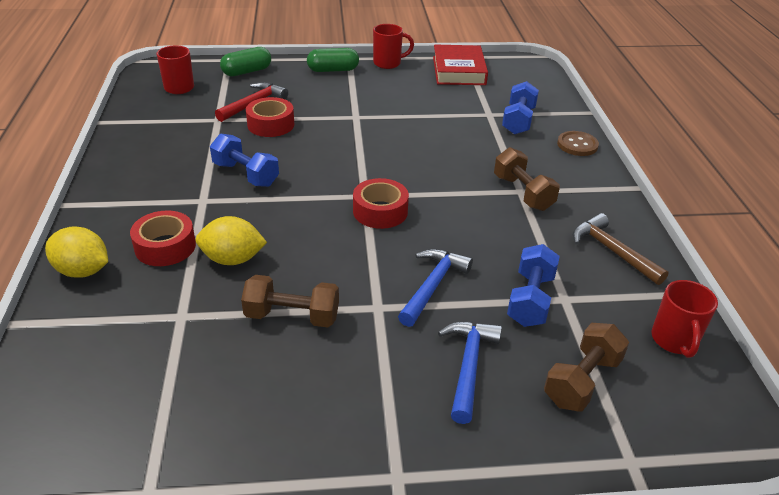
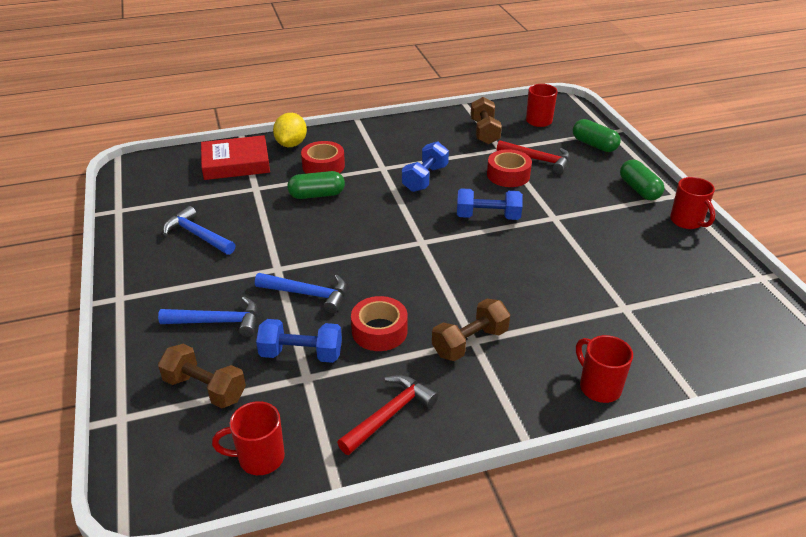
camera: 80 degrees right, 0 degrees up
yellow lemon [196,216,267,265] -> green capsule [287,171,345,199]
brown dumbbell [241,275,339,327] -> brown dumbbell moved to [470,97,502,145]
red tape [353,178,409,229] -> red tape moved to [351,296,408,351]
red book [433,45,488,85] -> red book moved to [201,135,270,180]
blue dumbbell [502,81,539,135] -> blue dumbbell moved to [457,188,523,220]
brown button [557,131,599,156] -> red mug [576,335,633,403]
brown hammer [573,213,669,285] -> red hammer [337,375,438,455]
none -> blue hammer [163,206,235,255]

